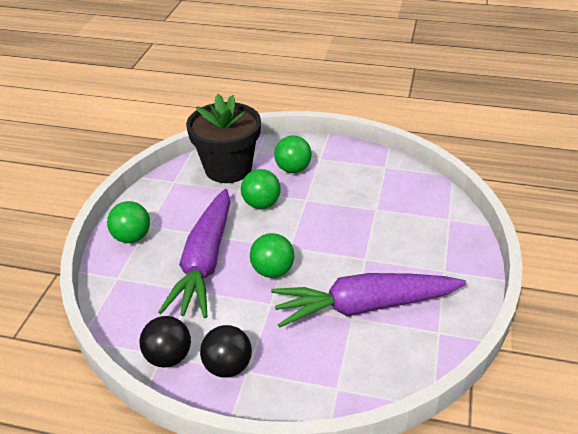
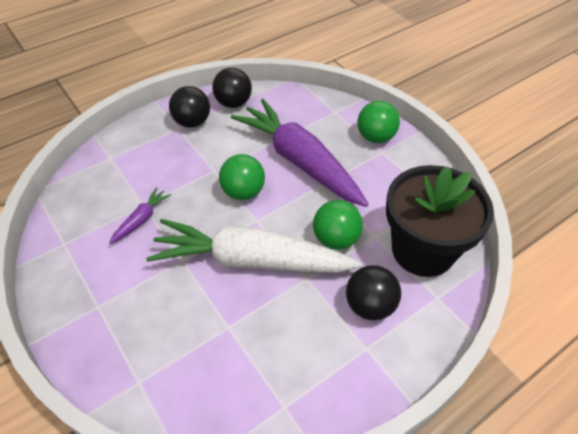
camera: 130 degrees right, 10 degrees up
purple carrot [271,273,466,328] -> purple carrot [109,187,171,244], size x0.41
green ball [274,135,312,173] -> black ball [346,265,401,321]
none -> white carrot [146,219,362,273]

